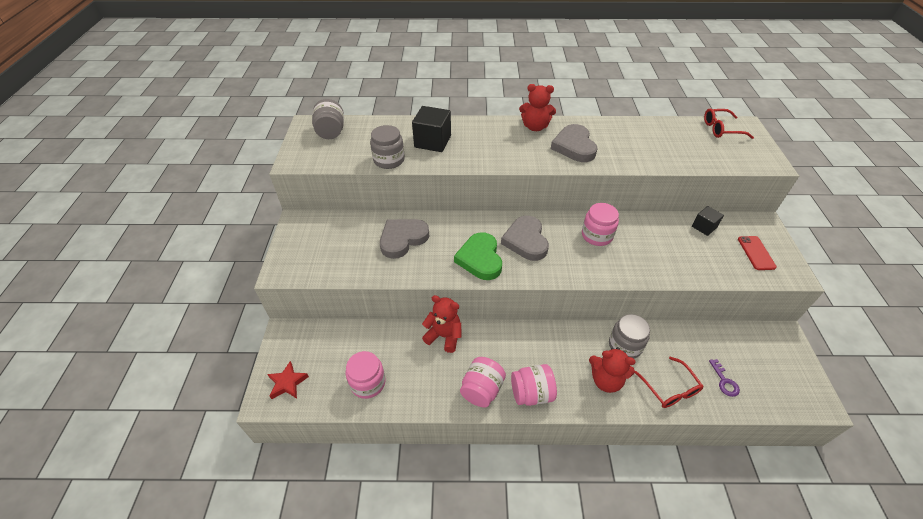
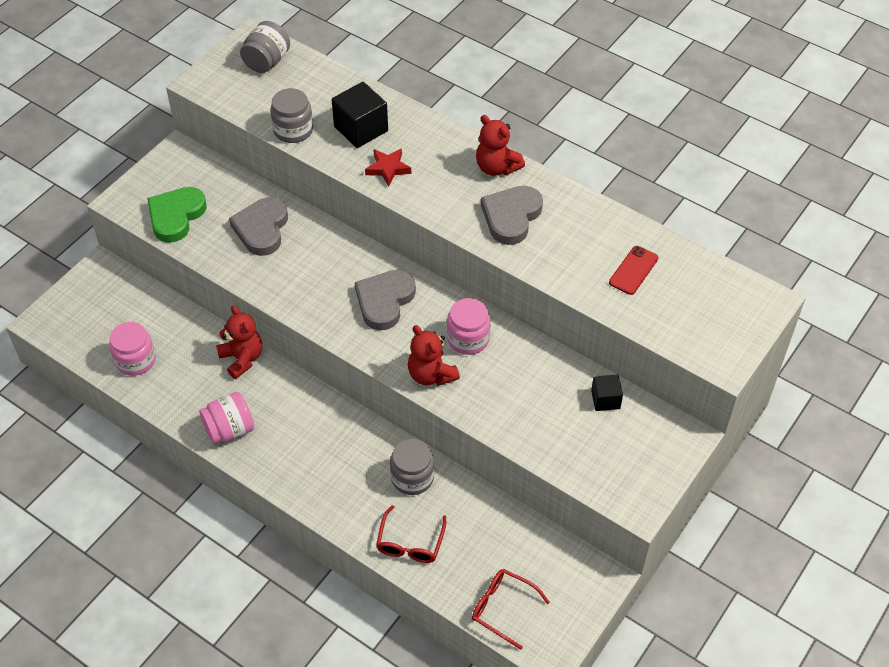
camera: 35 degrees right, 5 degrees up
red star [267,361,309,399] -> red star moved to [365,148,411,186]
grey heart [380,219,429,259] -> grey heart turned 75 degrees counterclockwise [229,197,288,256]
green heart [454,232,502,280] -> green heart moved to [147,187,207,243]
pink jar [511,364,557,406] -> none
red teddy bear [589,347,636,393] -> red teddy bear moved to [408,325,460,386]
red glasses [704,109,754,139] -> red glasses moved to [472,569,550,650]
purple key [709,359,740,397] -> none
red phone [738,236,777,270] -> red phone moved to [609,246,658,295]

